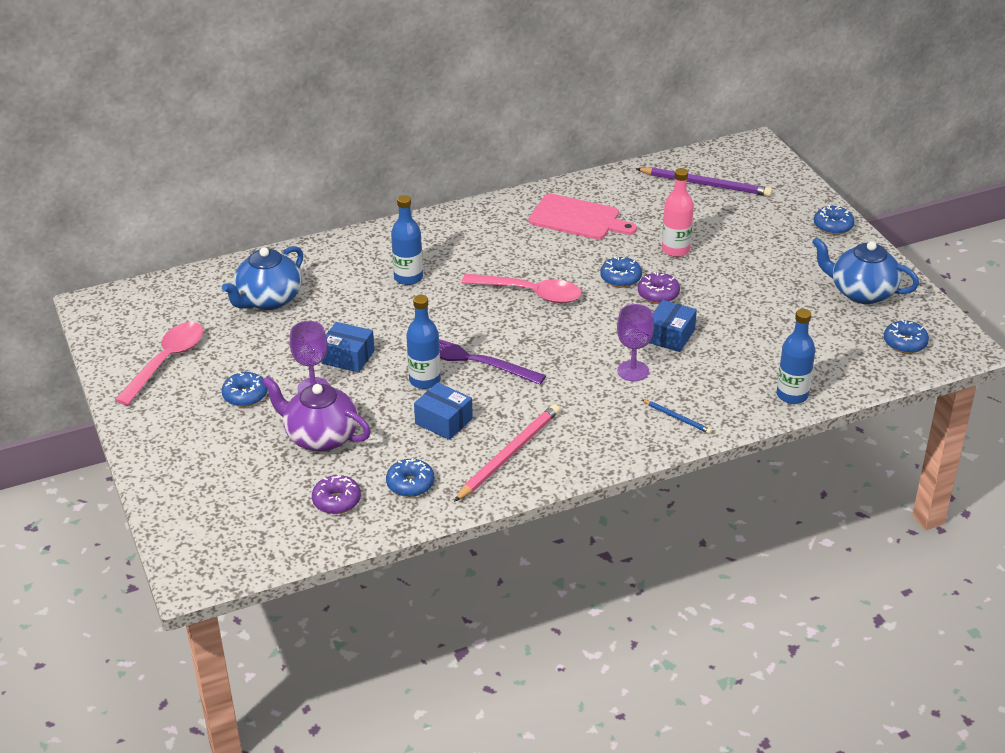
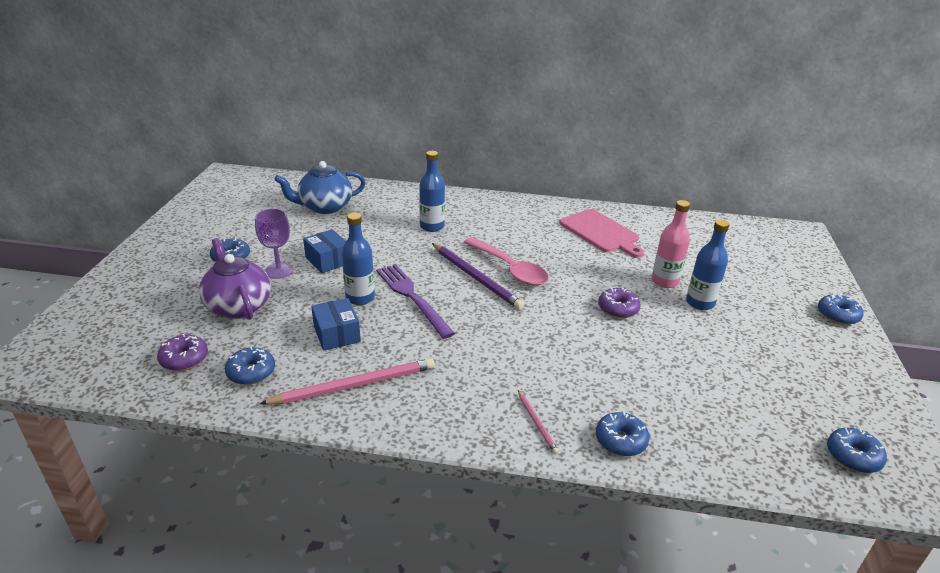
camera: 30 degrees right, 5 degrees down
pink spoon [115,322,203,406] -> none
blue donut [600,257,642,288] -> blue donut moved to [596,412,650,456]
purple goblet [617,304,654,381] -> none
purple pencil [636,167,772,196] -> purple pencil moved to [432,243,524,310]
blue pencil [642,400,712,434] -> pink pencil [518,390,559,454]
blue box [649,300,697,352] -> none
blue bottle [776,309,815,404] -> blue bottle moved to [686,220,730,310]
blue teapot [812,237,919,304] -> none

